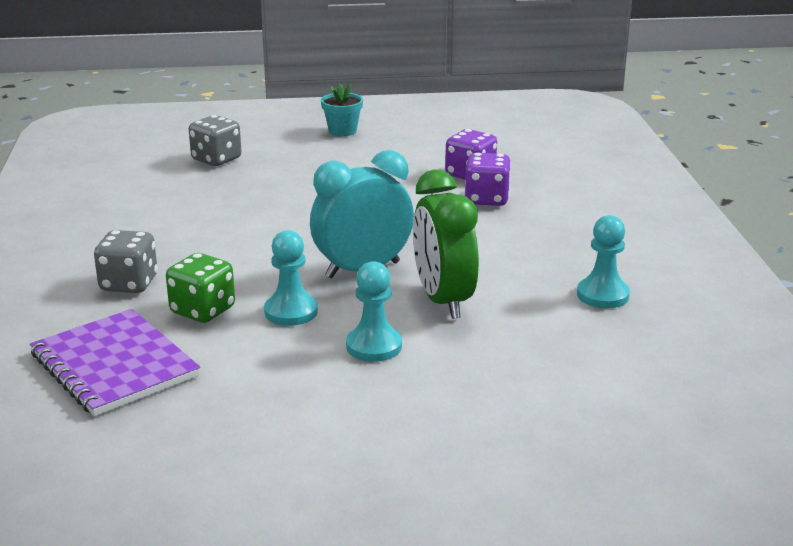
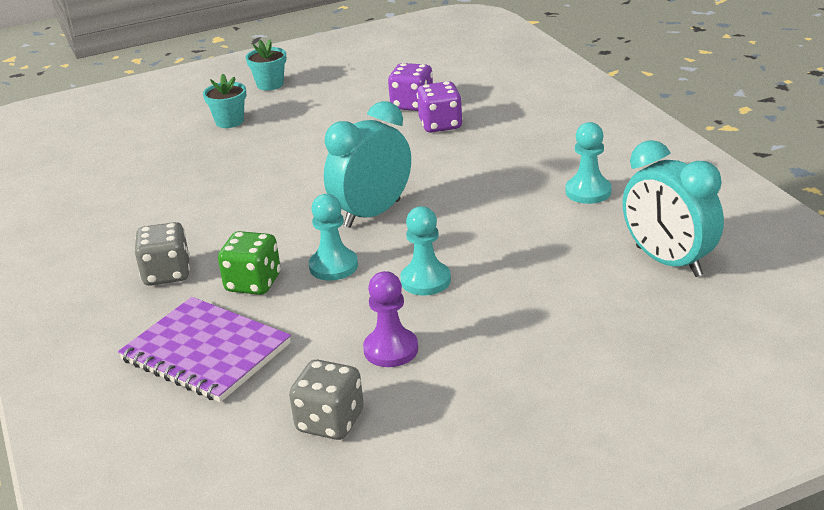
camera: 15 degrees left, 5 degrees up
grey dice [189,115,242,166] -> grey dice moved to [289,360,364,440]
green clock [413,170,479,319] -> none
none -> turquoise flower pot [203,74,246,128]
none -> purple pawn [363,271,418,367]
none -> turquoise clock [622,140,724,277]

